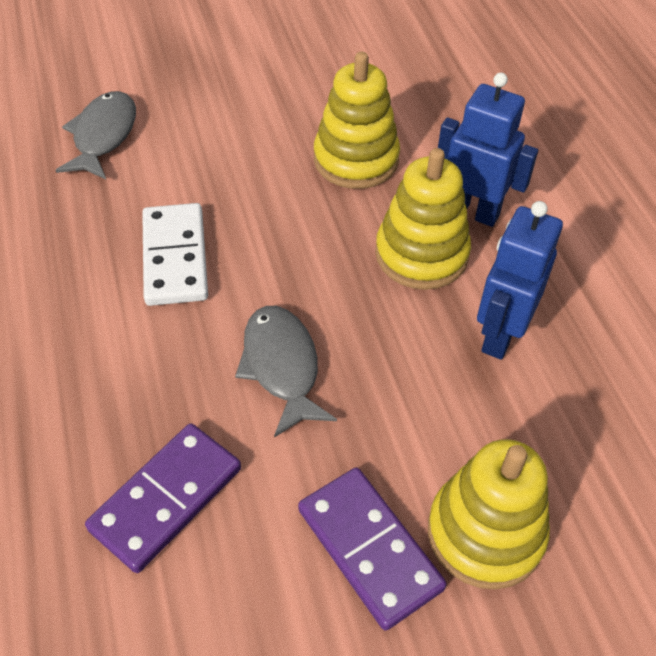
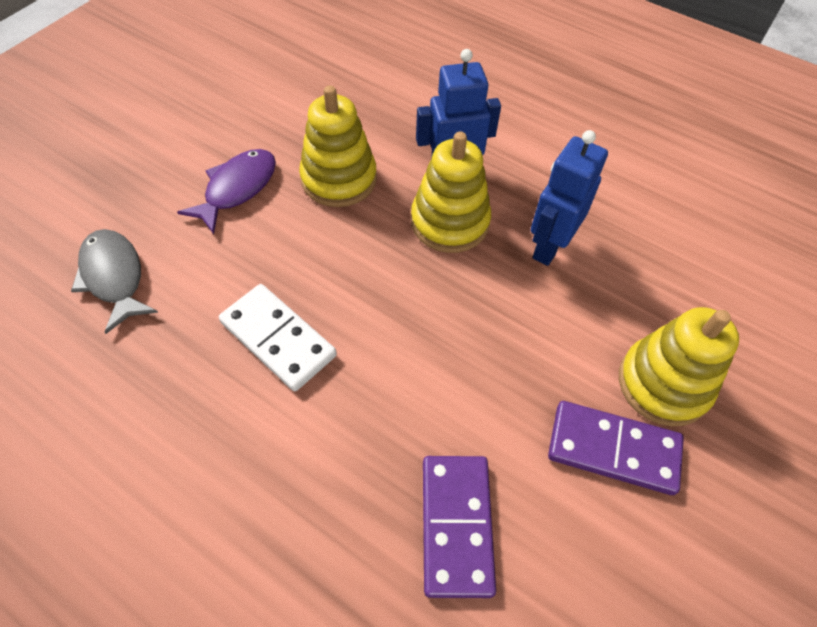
camera: 40 degrees left, 5 degrees up
grey fish [235,306,337,438] -> none
blue robot [477,201,563,360] -> blue robot turned 45 degrees clockwise [531,130,608,266]
none -> purple fish [177,149,276,234]

